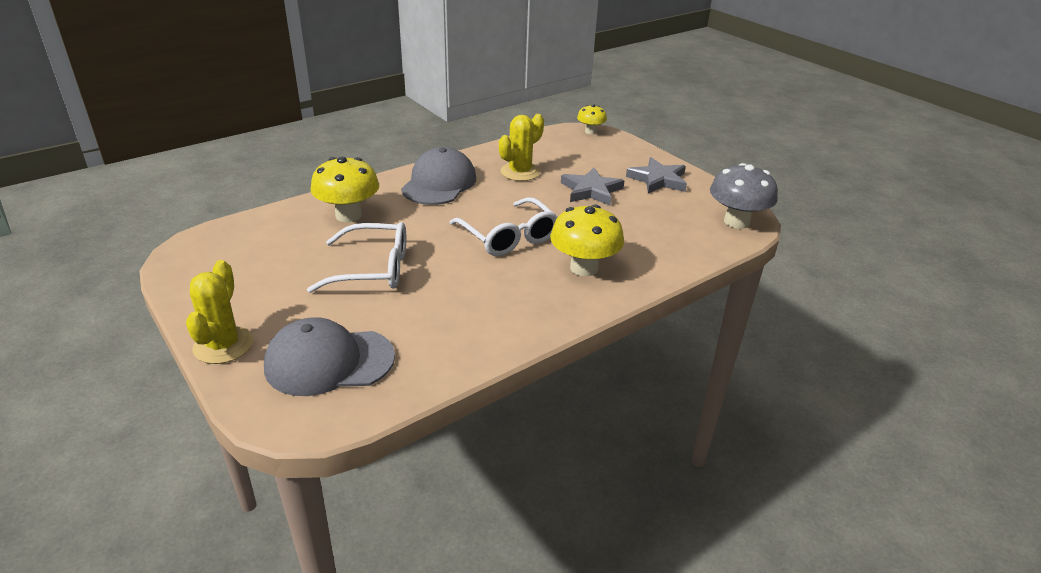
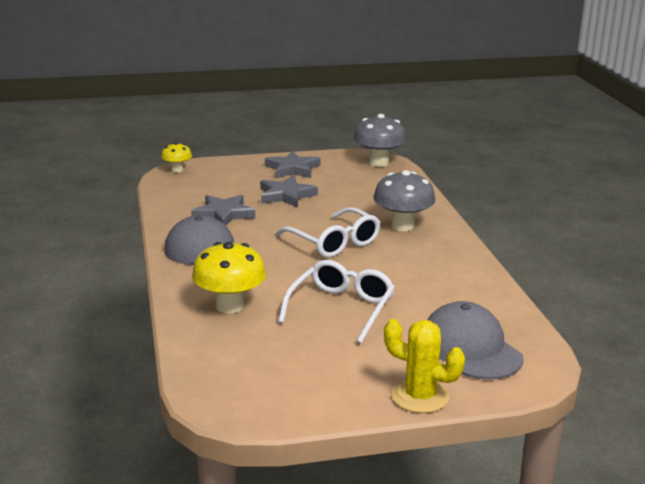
camera: 65 degrees left, 10 degrees down
grey cap [264,317,395,396] -> grey cap turned 135 degrees clockwise [427,301,523,380]
white glasses [450,197,558,256] -> white glasses turned 60 degrees clockwise [276,207,381,258]
yellow cactus [499,114,544,181] -> grey star [191,195,255,226]
yellow mushroom [550,205,624,276] -> grey mushroom [373,170,435,231]

